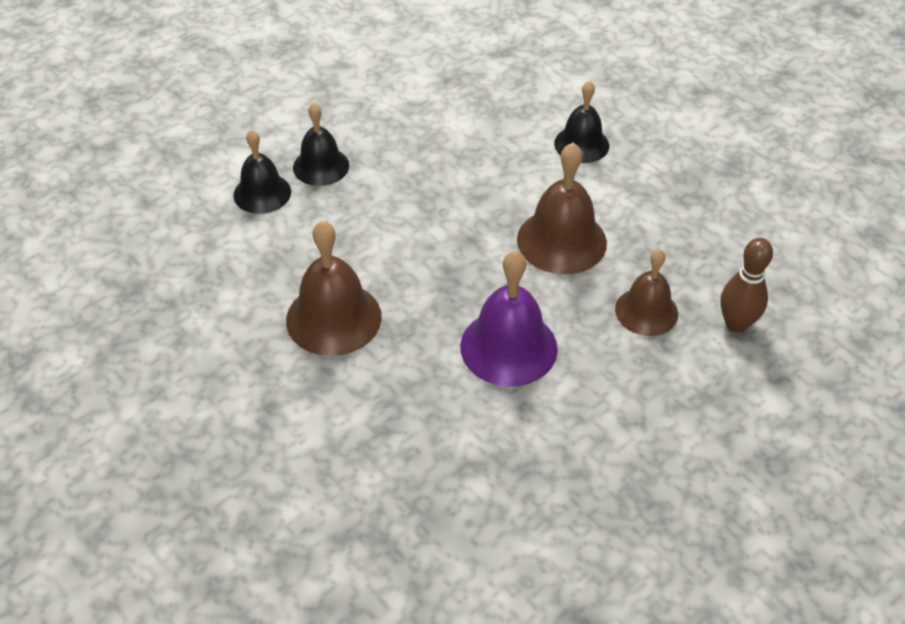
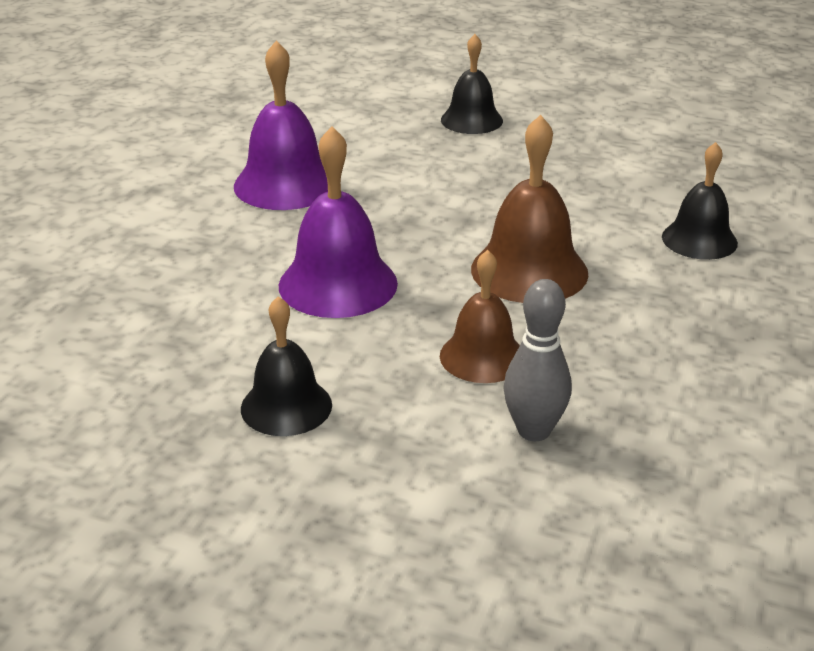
camera: 60 degrees right, 15 degrees down
black bell [233,130,291,214] -> black bell moved to [241,296,332,436]
brown bell [286,221,382,356] -> purple bell [234,41,328,210]
brown bowling pin [720,238,773,333] -> grey bowling pin [503,279,572,441]

